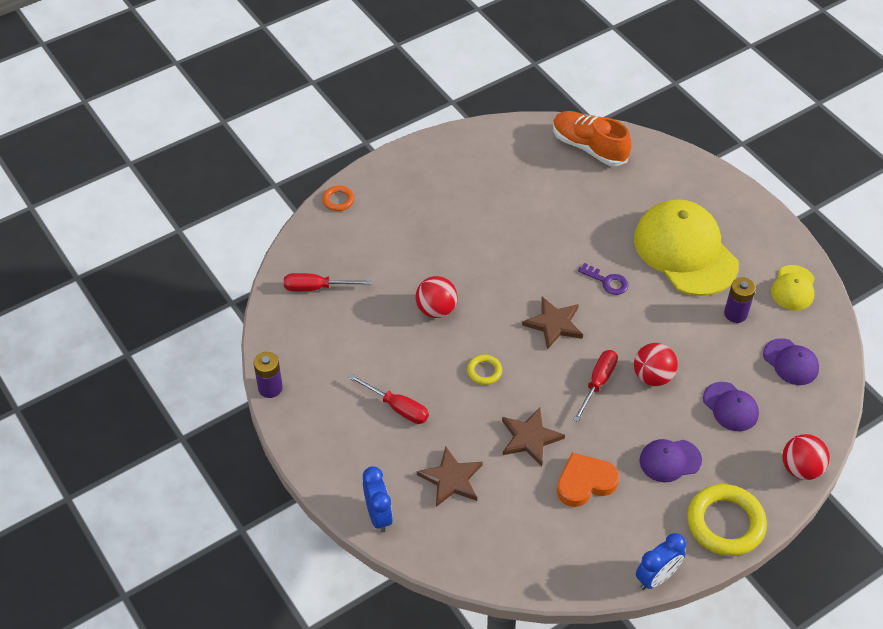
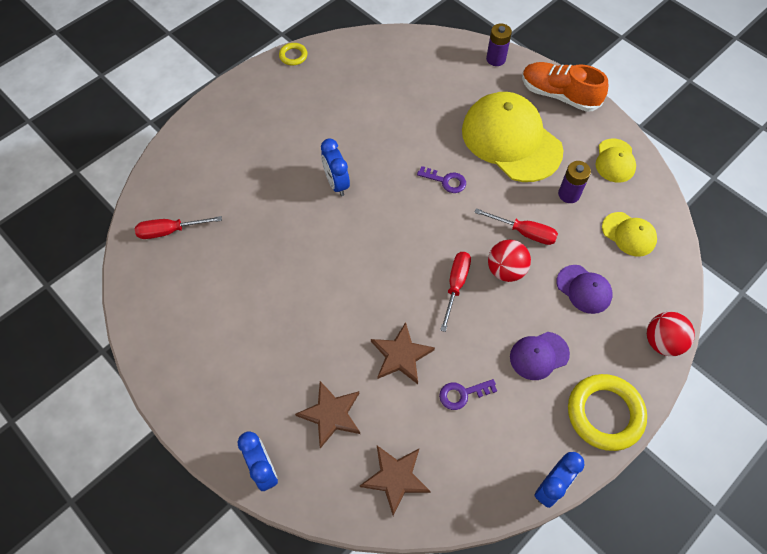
camera: 10 degrees left, 10 degrees up
purple battery [254,352,283,398] -> purple battery moved to [486,24,512,66]
orange ring [322,186,354,211] -> none
red screwdriver [349,374,429,424] -> red screwdriver moved to [474,208,558,245]
red ball [416,276,457,318] -> none
yellow ring [467,355,502,385] -> yellow ring moved to [279,43,307,66]
brown star [522,297,583,350] -> brown star moved to [360,446,431,516]
orange shoe [553,111,632,166] -> orange shoe moved to [522,62,608,112]
orange heart [557,452,619,507] -> purple key [439,379,497,410]
purple cap [763,338,819,385] -> yellow cap [602,212,657,257]
none -> blue clock [321,138,350,196]

